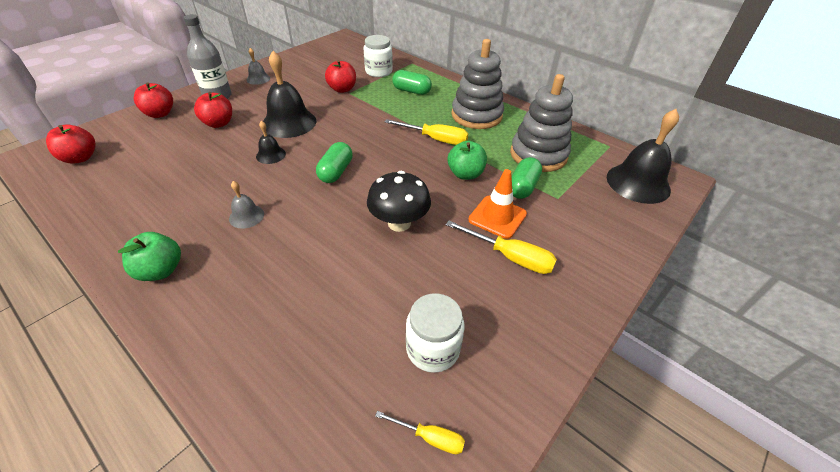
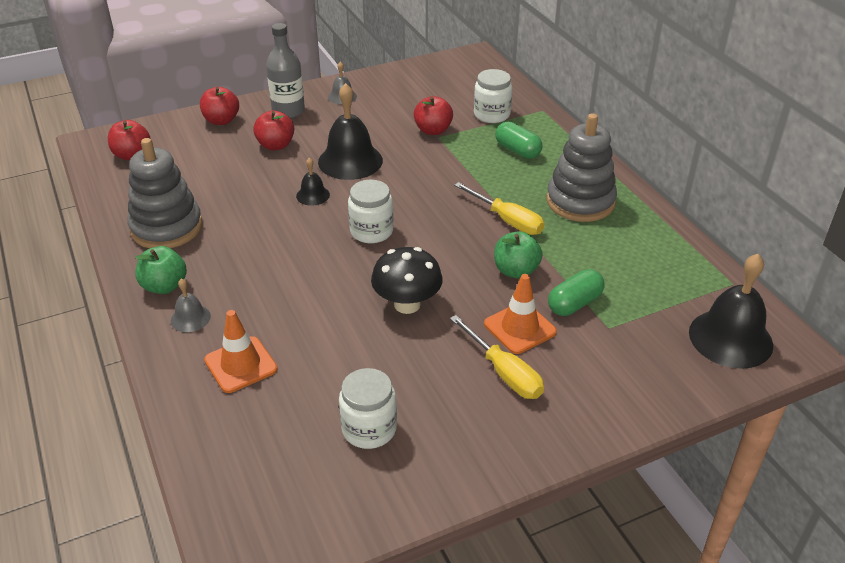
camera: 25 degrees right, 5 degrees down
grey bell [229,181,264,228] -> grey bell moved to [171,279,211,332]
green capsule [316,142,353,183] -> white jar [348,179,393,243]
yellow screwdriver [375,411,465,454] -> none
grey stacking toy [510,74,573,172] -> grey stacking toy moved to [127,138,202,248]
none -> orange traffic cone [204,310,278,393]

